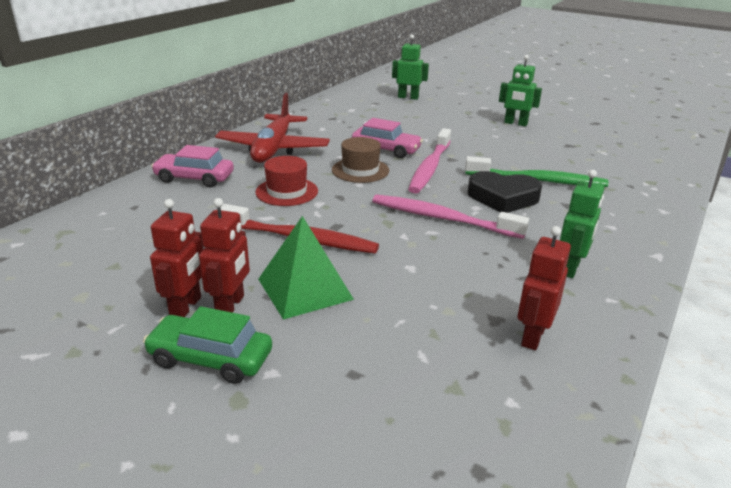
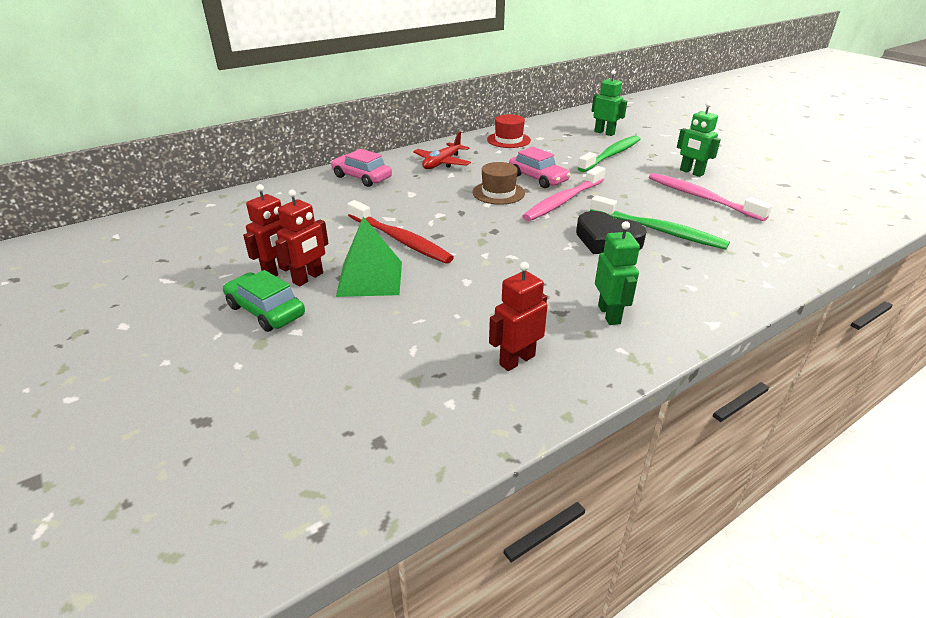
camera: 25 degrees right, 5 degrees up
red plane [215,93,330,163] -> red plane [413,132,471,169], size x0.65
red hat [255,156,318,206] -> red hat moved to [487,114,531,148]
pink toothbrush [372,195,529,239] -> pink toothbrush moved to [649,173,773,221]
green robot [560,170,604,278] -> green robot turned 60 degrees counterclockwise [595,221,640,325]
none -> green toothbrush [578,135,640,172]

